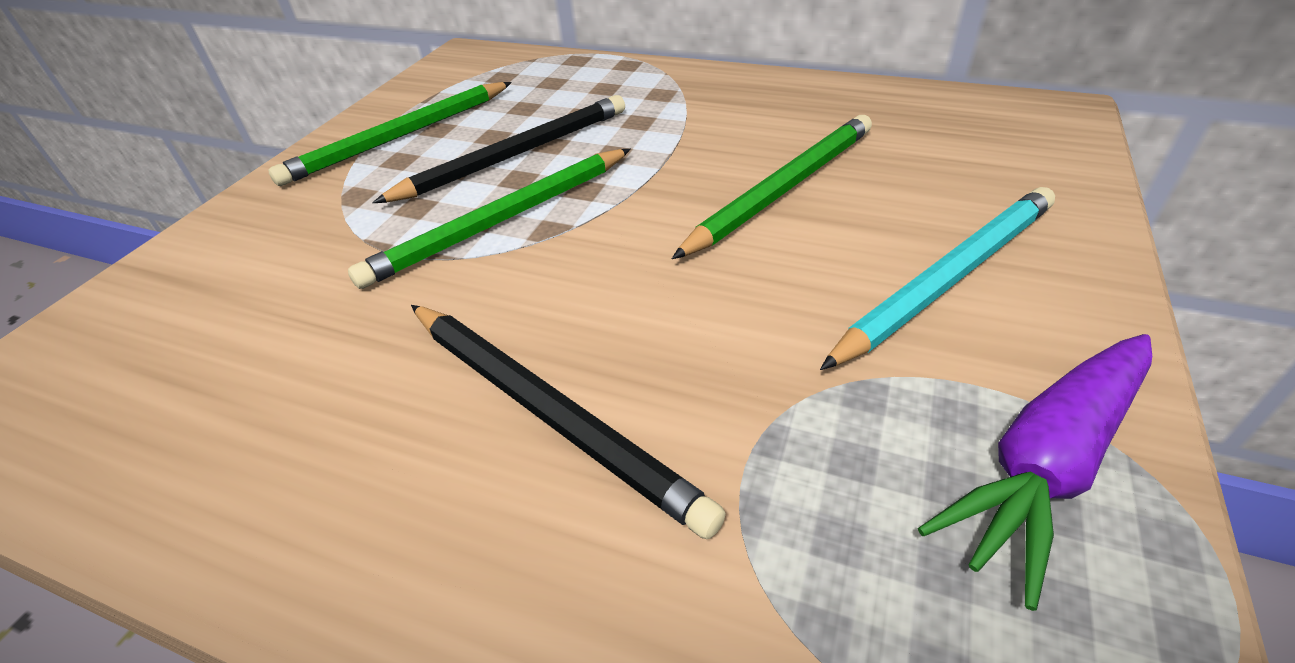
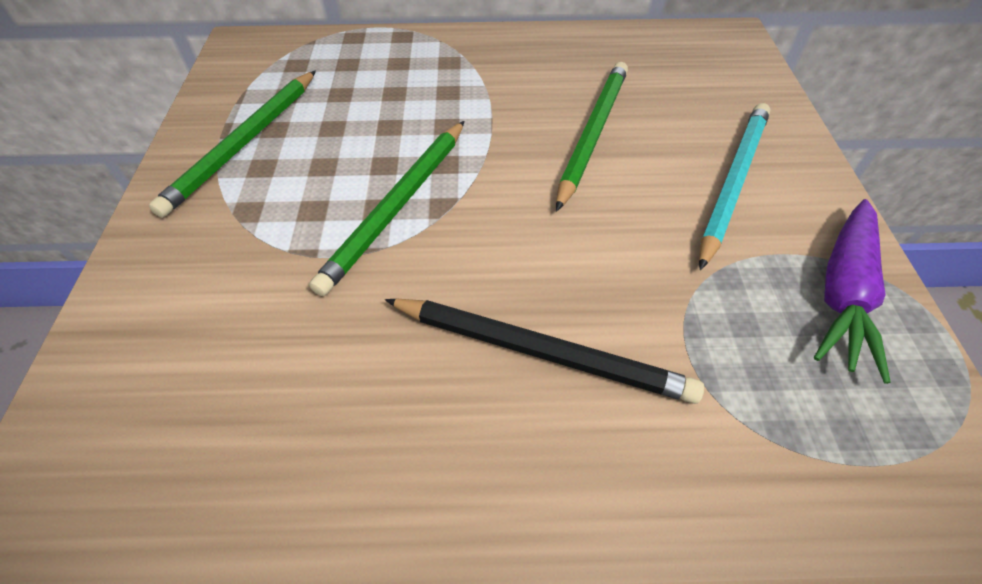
camera: 25 degrees left, 10 degrees up
black pencil [372,95,625,203] -> none

